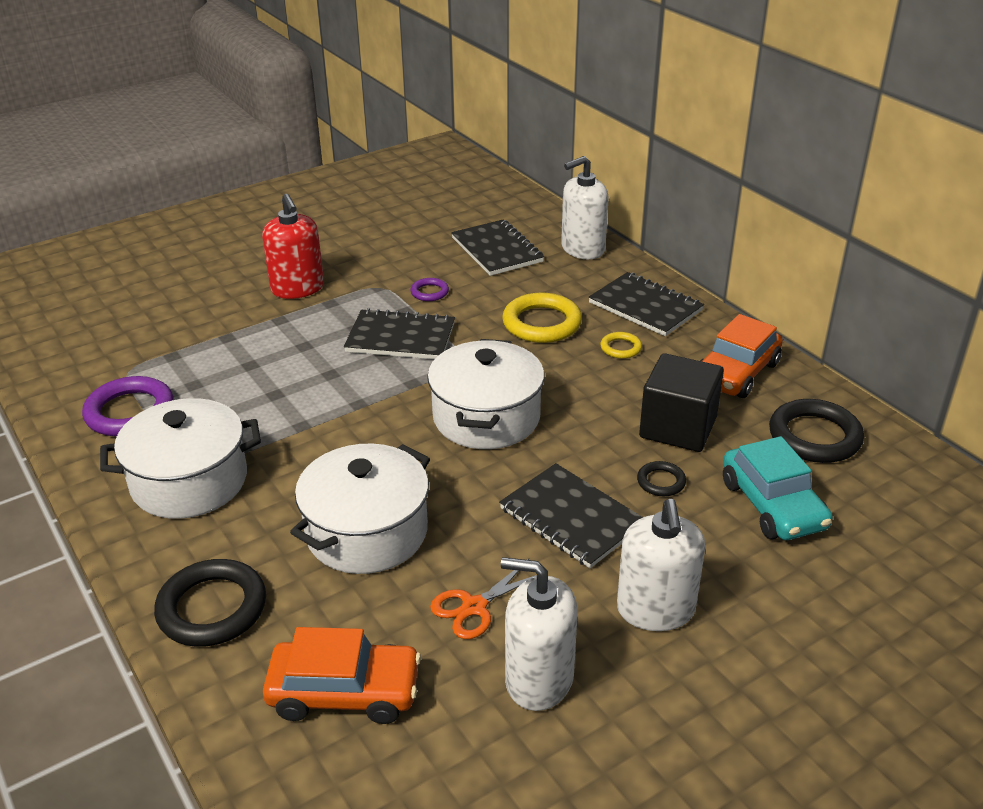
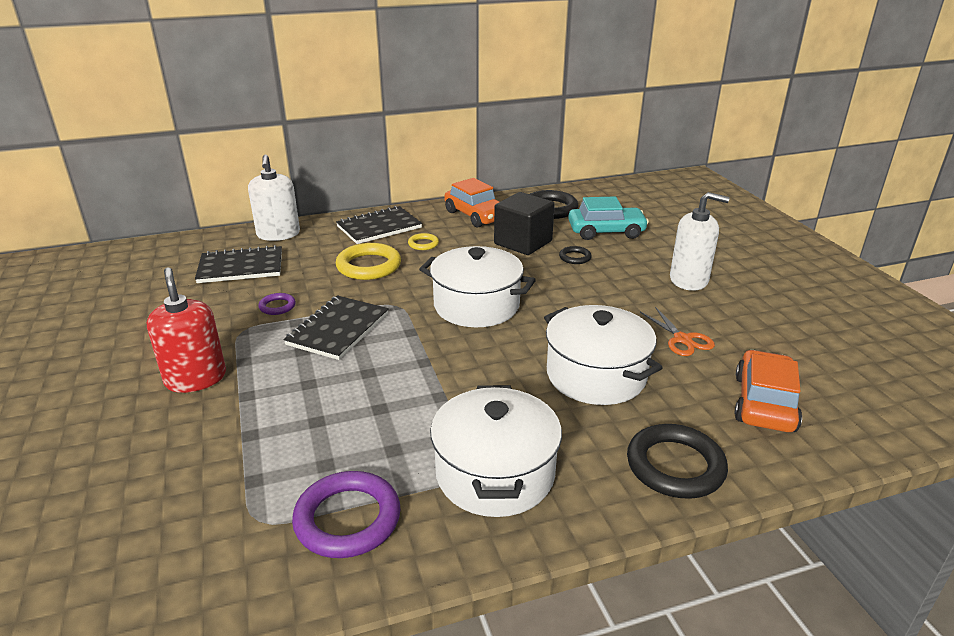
camera: 75 degrees left, 5 degrees down
red soap dispenser [262,194,324,299] -> red soap dispenser turned 105 degrees counterclockwise [147,267,226,393]
black notebook [499,463,643,568] -> none
white soap dispenser [501,557,577,711] -> none

